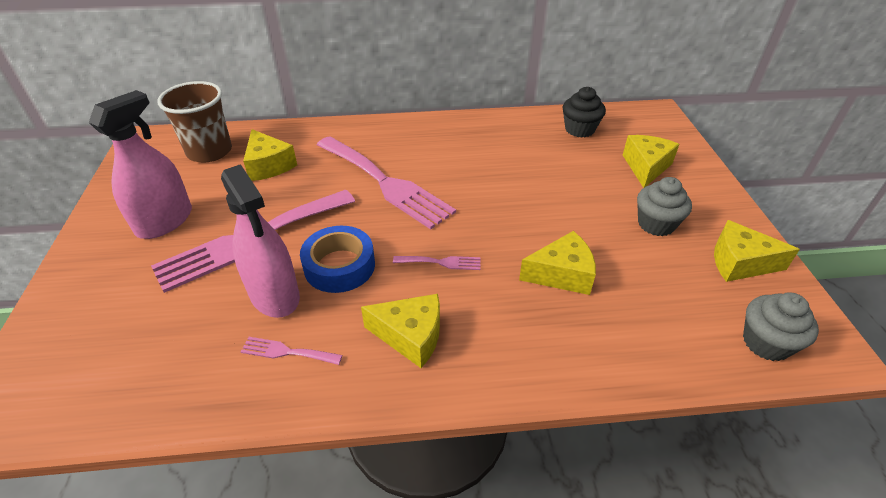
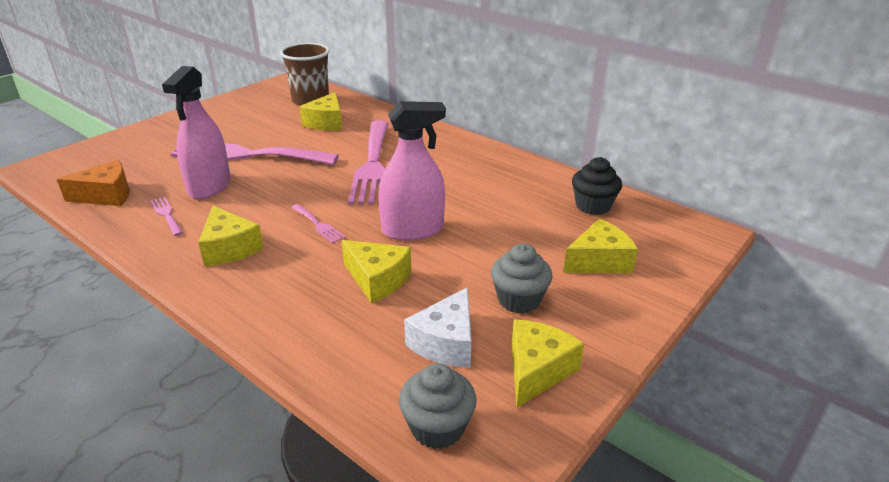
camera: 45 degrees right, 10 degrees down
pink spray bottle [89,90,192,239] -> pink spray bottle moved to [378,101,446,241]
blue tape [300,226,375,293] -> none
yellow cheese [714,220,800,282] -> yellow cheese turned 60 degrees clockwise [512,319,585,407]
none -> orange cheese [57,160,130,206]
none -> white cheese [404,287,472,367]

